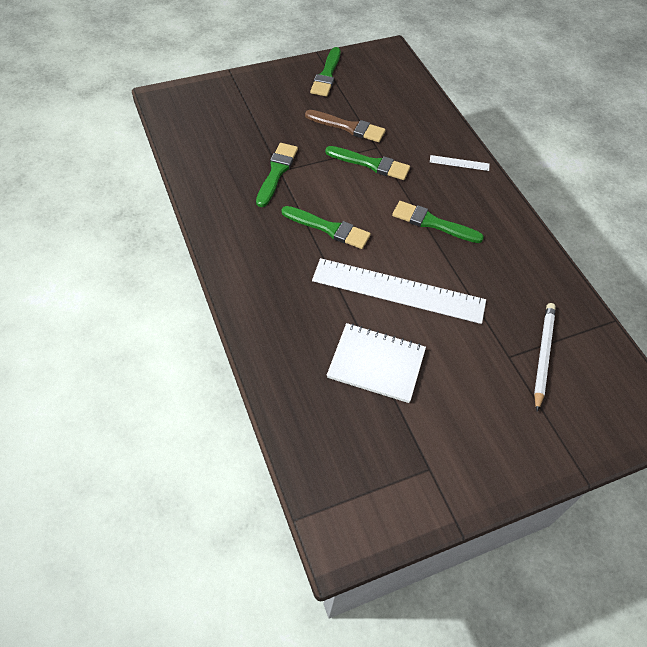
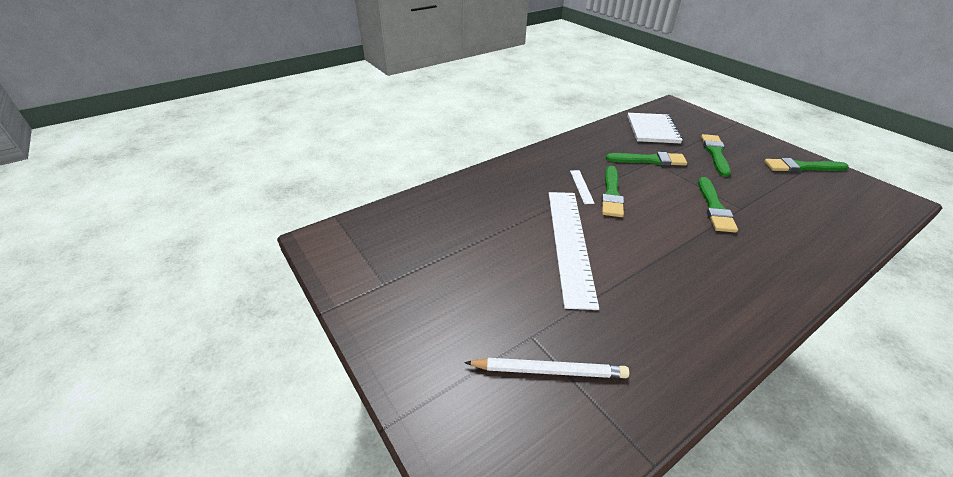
camera: 80 degrees right, 15 degrees down
brown brush [305,110,386,142] -> none
white notebook [327,323,426,403] -> white notebook moved to [627,113,683,143]
green brush [392,201,484,243] -> green brush moved to [701,134,731,177]
white ruler [430,155,489,171] -> white ruler moved to [570,170,595,204]

